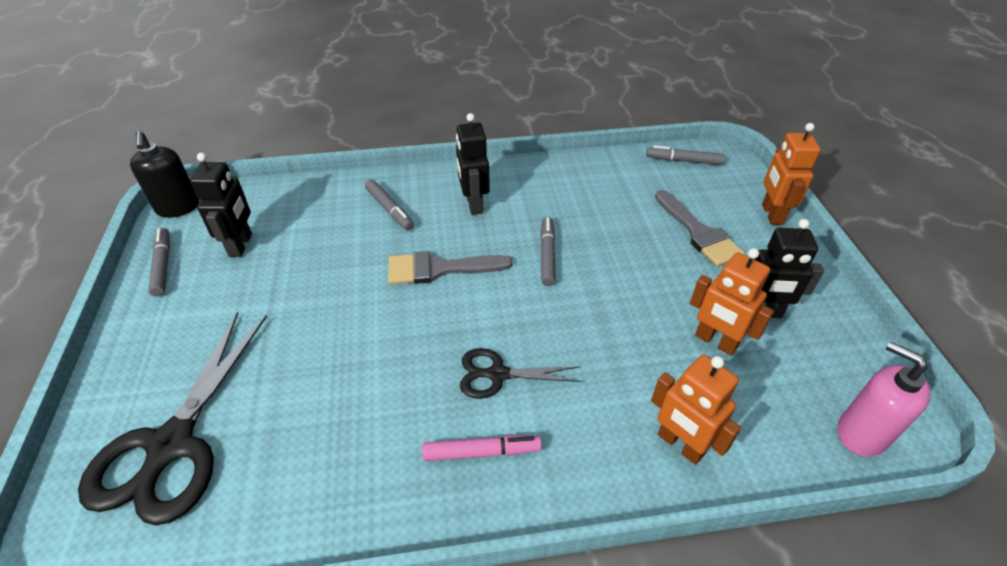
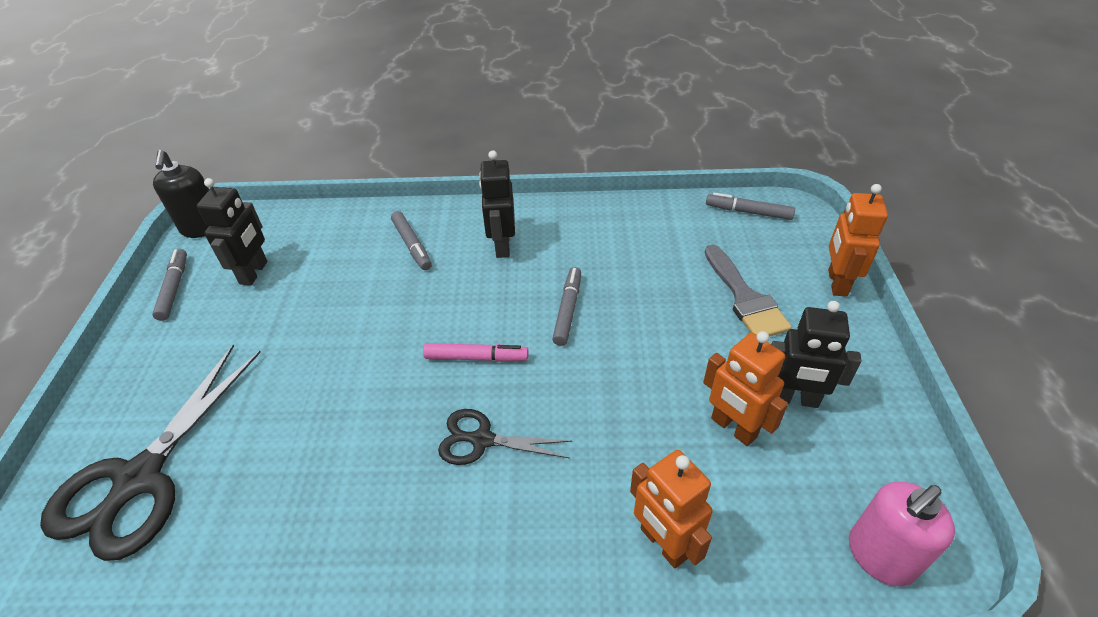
camera: 10 degrees right, 0 degrees up
grey brush [388,251,513,284] -> none
pink marker [422,435,542,461] -> pink marker moved to [423,343,529,362]
pink soap dispenser [838,341,930,457] -> pink soap dispenser turned 90 degrees counterclockwise [849,482,955,586]

